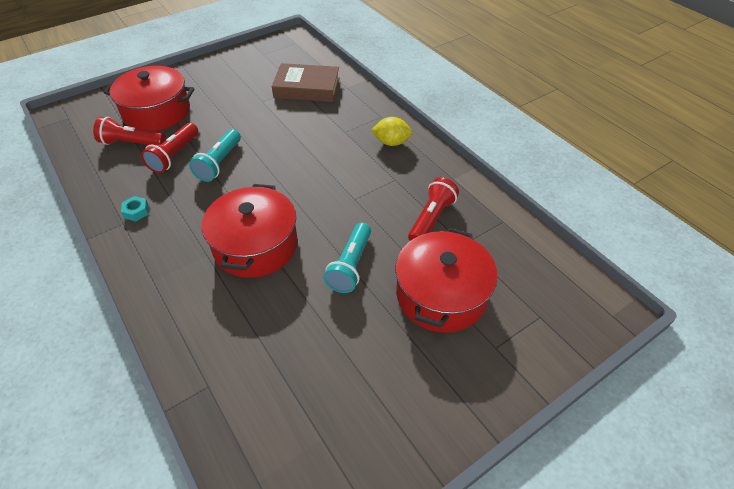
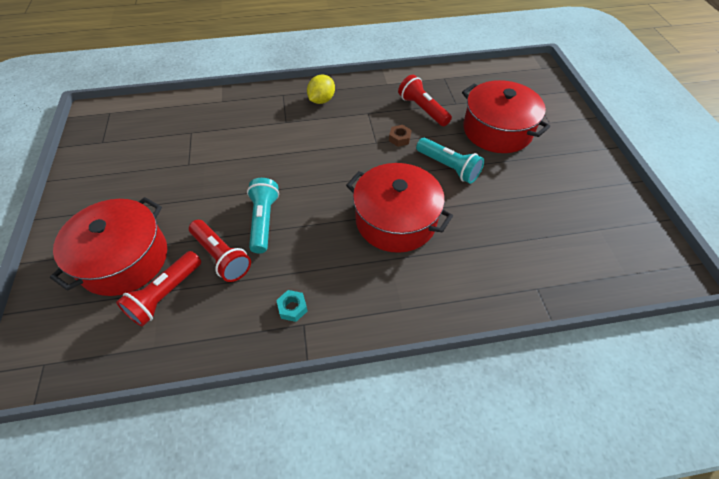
camera: 65 degrees left, 5 degrees up
turquoise flashlight [189,129,241,182] -> turquoise flashlight turned 135 degrees counterclockwise [247,178,279,253]
brown book [272,63,340,102] -> none
none -> brown nut [389,125,412,147]

